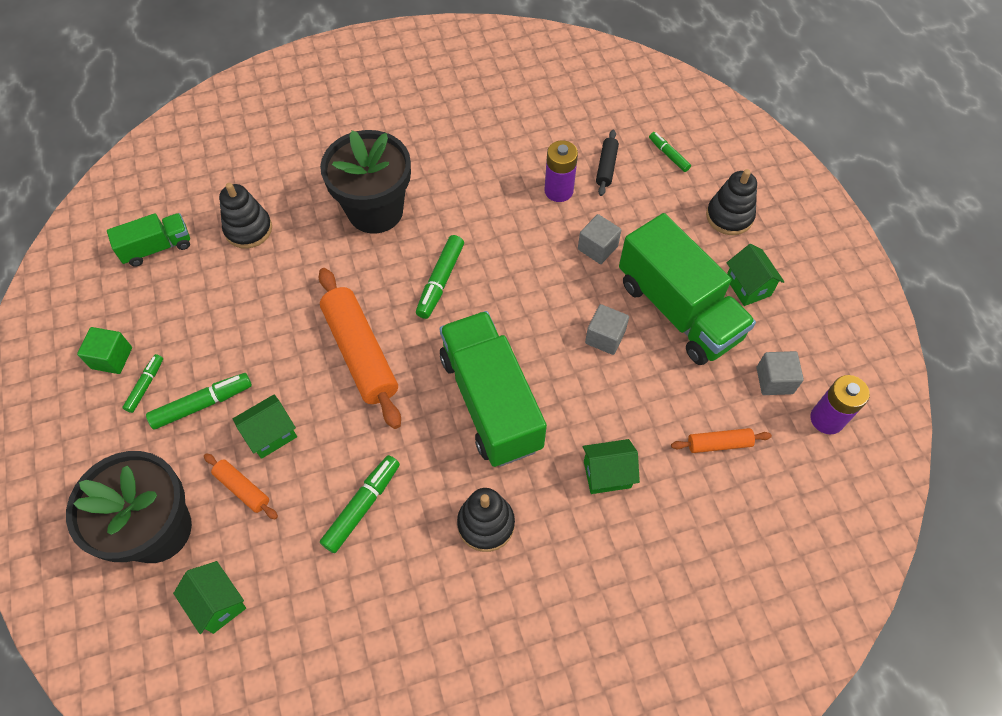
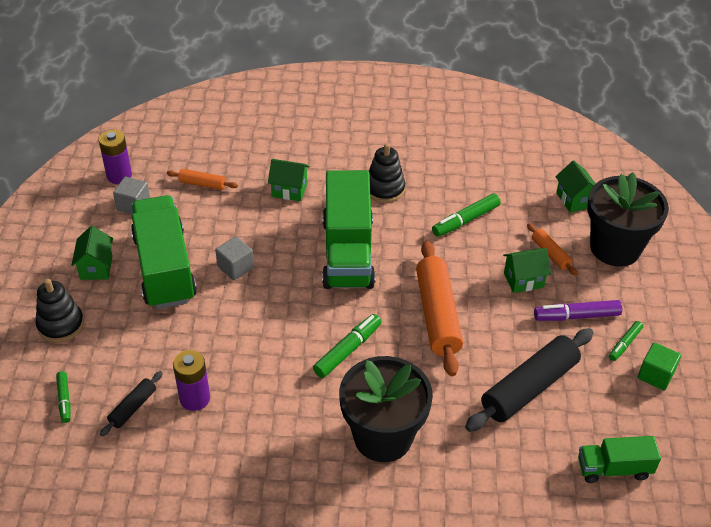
camera: 160 degrees left, 15 degrees down
green marker [146,373,252,430] -> purple marker [534,300,622,321]
black stacking toy [219,183,272,249] -> none
grey cube [578,214,621,264] -> none
none -> black rolling pin [465,328,594,432]

